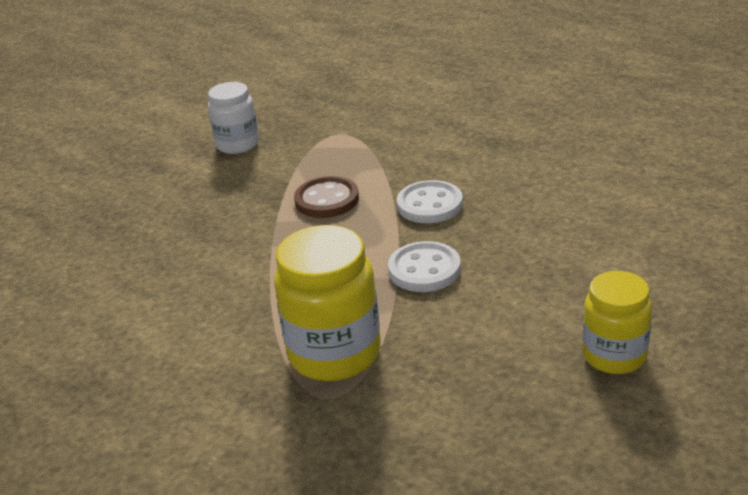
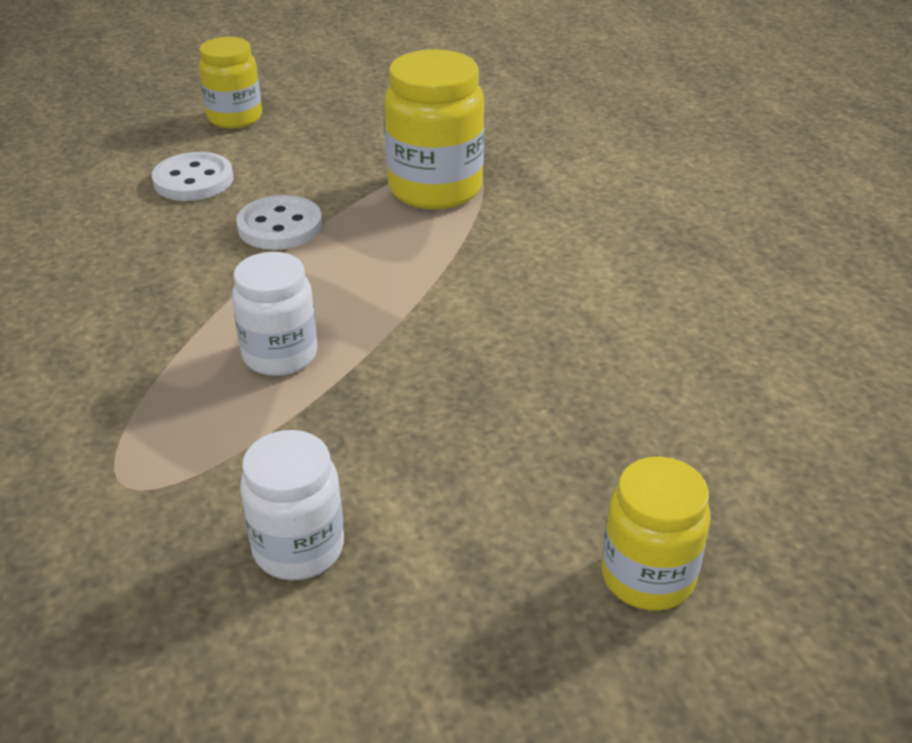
camera: 155 degrees left, 5 degrees up
brown button [294,176,359,218] -> white jar [232,252,317,376]
white button [397,180,463,223] -> white button moved to [152,152,234,201]
none -> yellow jar [601,457,711,611]

